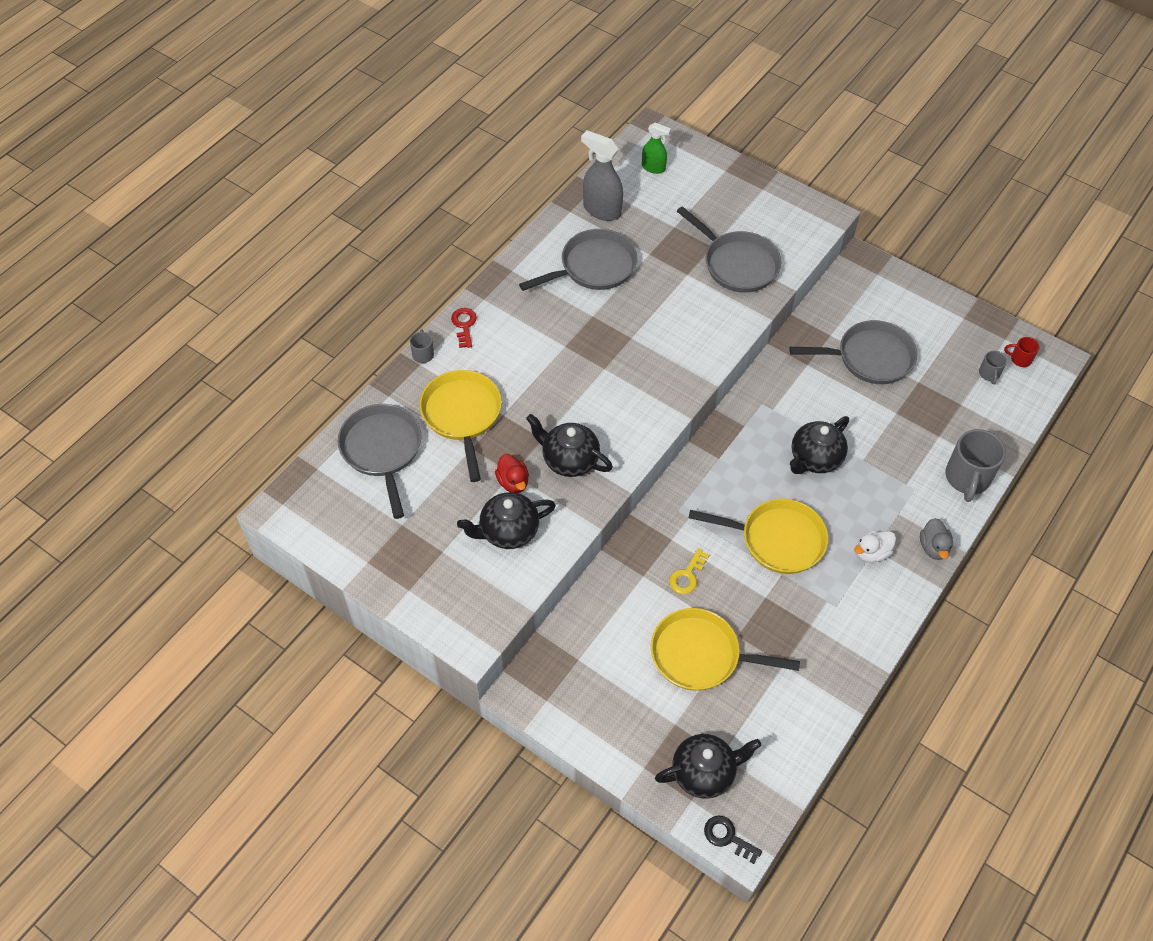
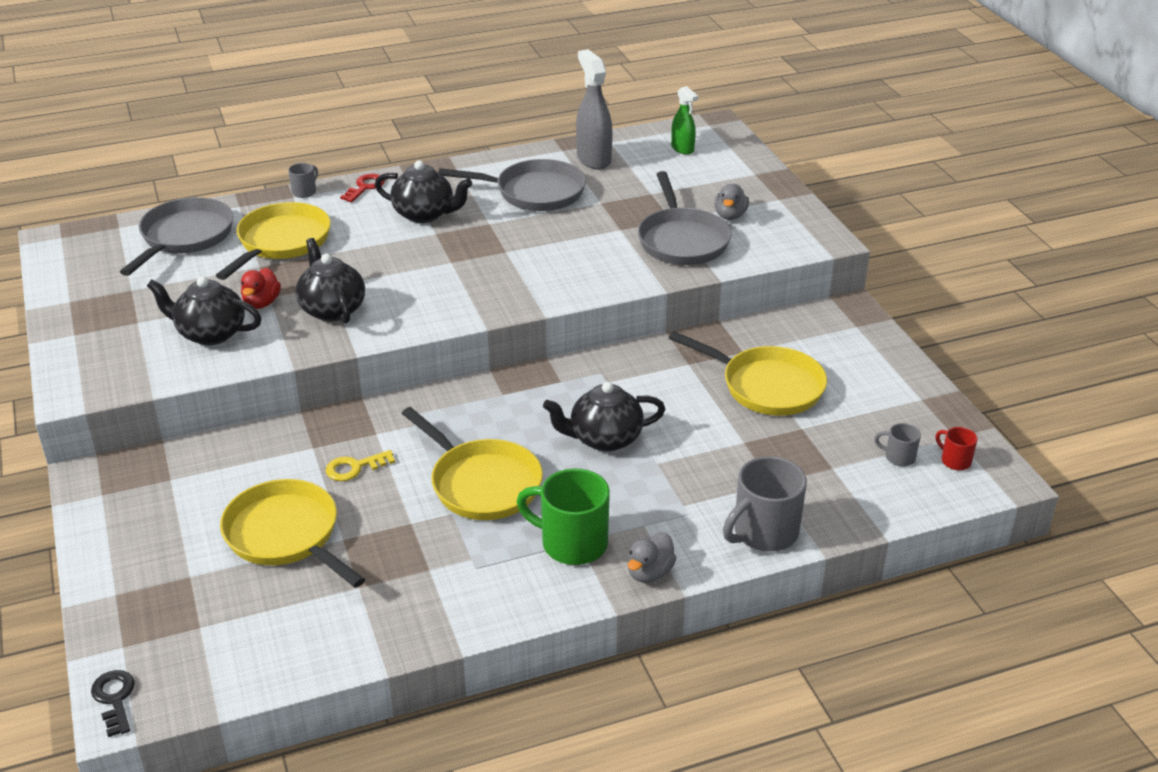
camera: 35 degrees right, 20 degrees down
black teapot [655,734,761,799] -> black teapot moved to [375,160,472,223]
grey pan [790,320,917,384] -> yellow pan [669,331,827,416]
white duck [854,530,896,563] -> green mug [516,468,610,565]
grey mug [979,351,1007,384] -> grey mug turned 75 degrees clockwise [874,423,921,467]
none -> grey duck [714,184,749,220]

